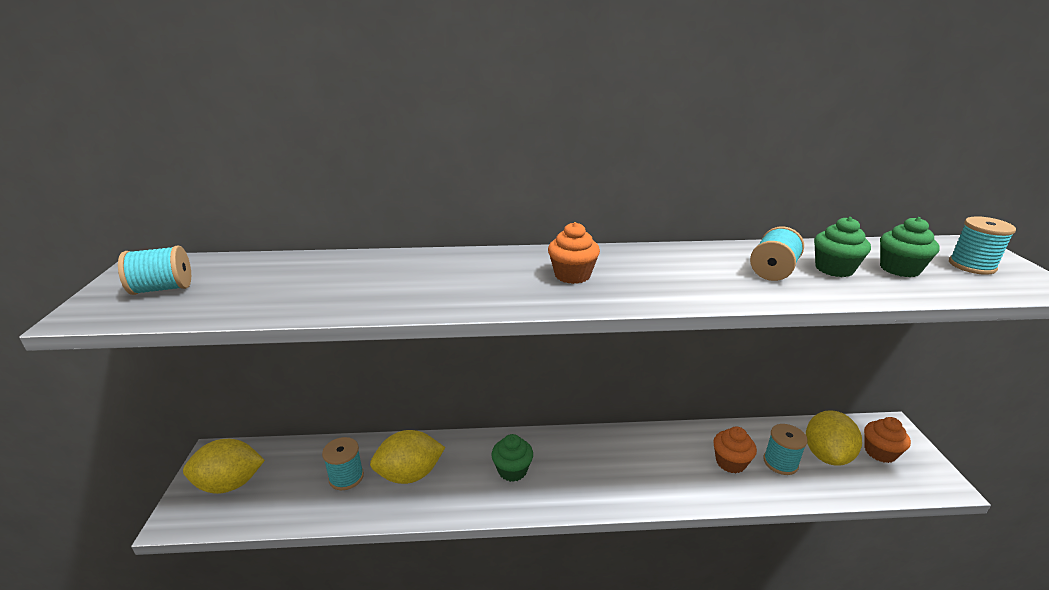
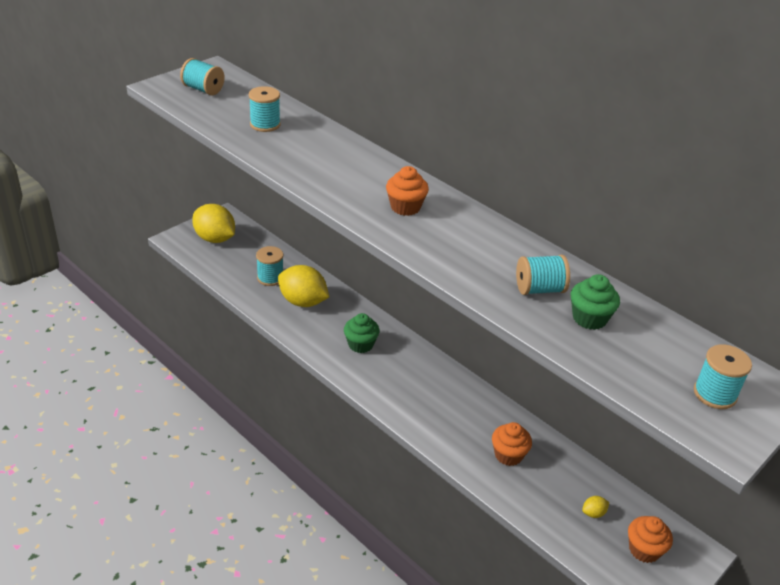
camera: 45 degrees right, 10 degrees up
turquoise spool [763,424,808,475] -> turquoise spool moved to [249,86,281,132]
yellow lemon [806,410,862,466] -> yellow lemon [582,496,609,518], size x0.42
green cupcake [880,217,940,277] -> none

